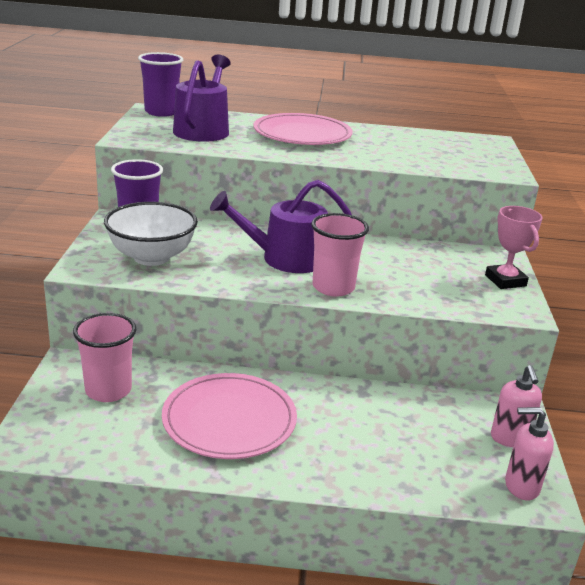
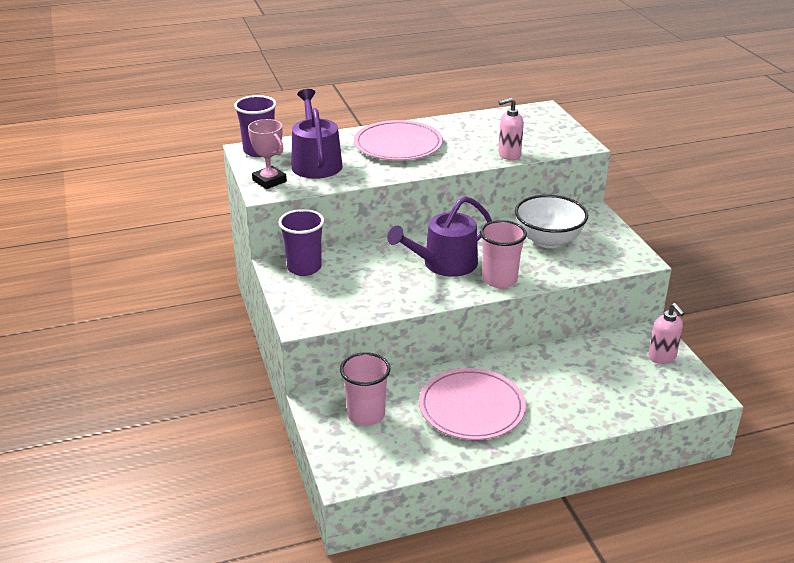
camera: 20 degrees left, 5 degrees up
white bowl [104,202,198,266] -> white bowl moved to [515,195,588,248]
pink trophy [485,206,543,289] -> pink trophy moved to [248,119,287,189]
pink soap dispenser [505,407,554,500] -> pink soap dispenser moved to [498,98,524,160]

